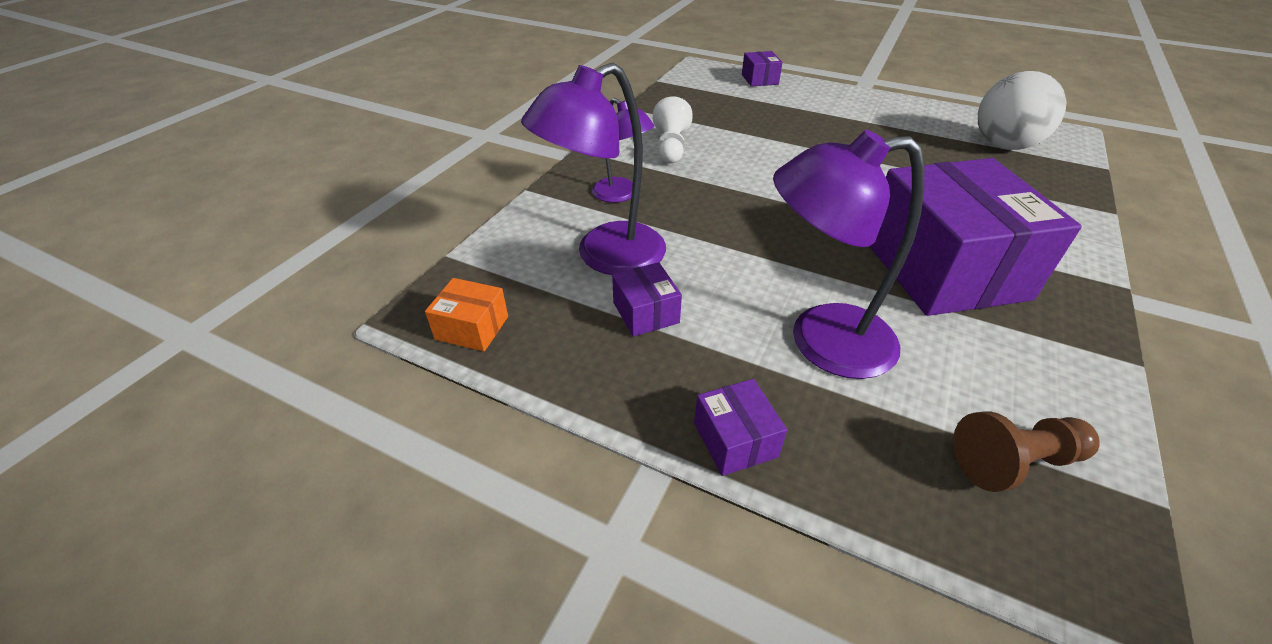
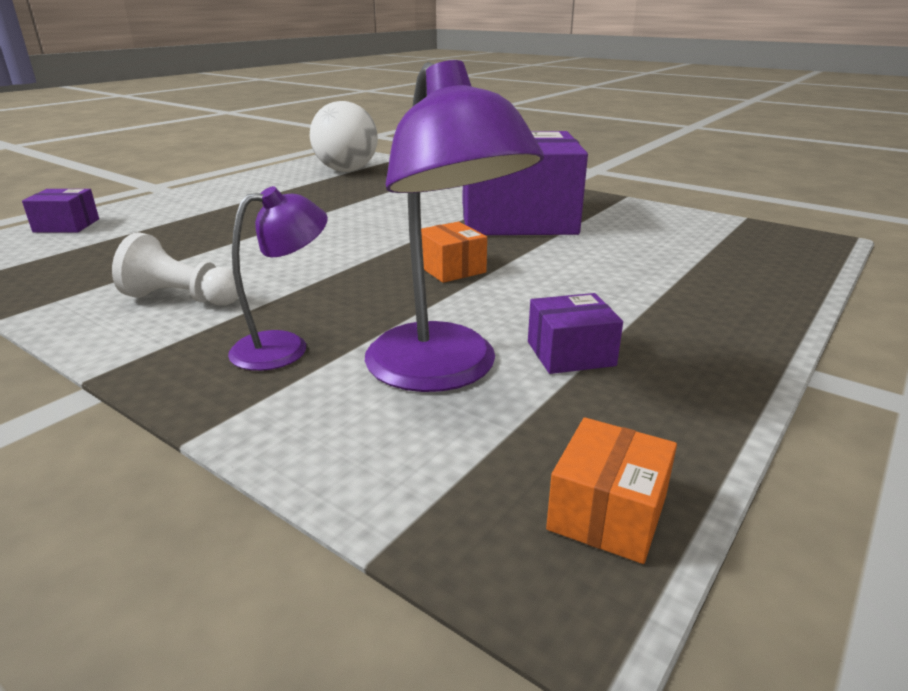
camera: 80 degrees left, 15 degrees down
purple box [694,379,787,476] -> none
purple lamp [773,130,924,379] -> none
brown pawn [953,412,1100,492] -> none
none -> orange box [421,222,487,283]

